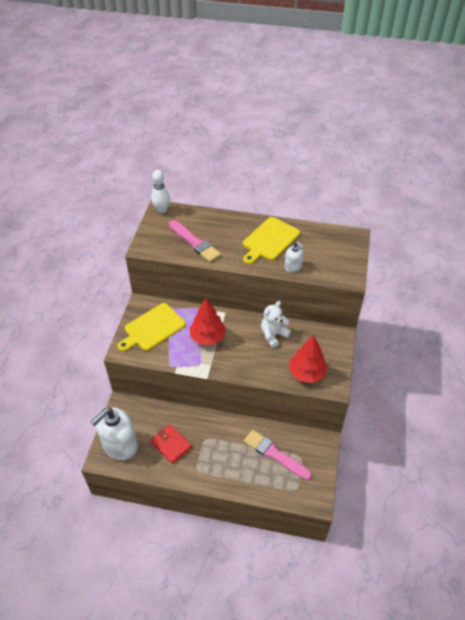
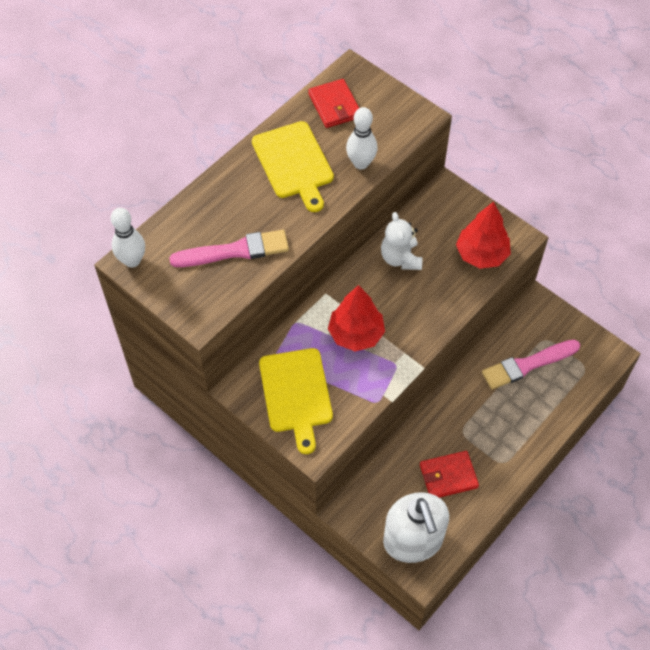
camera: 60 degrees left, 10 degrees up
white soap dispenser [284,241,304,272] -> white bowling pin [346,107,378,170]
none -> red wallet [308,79,359,128]

